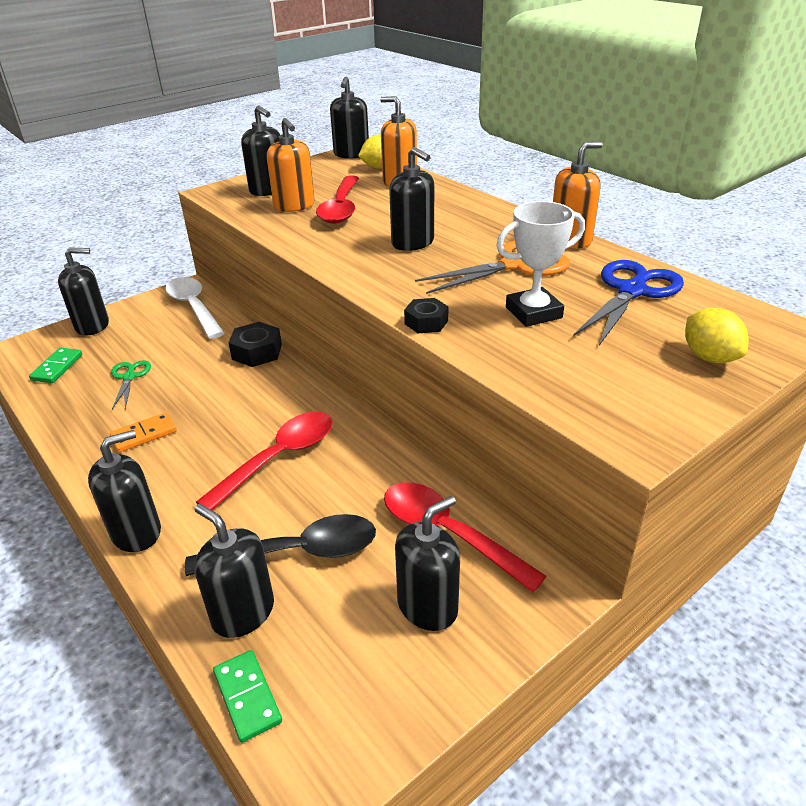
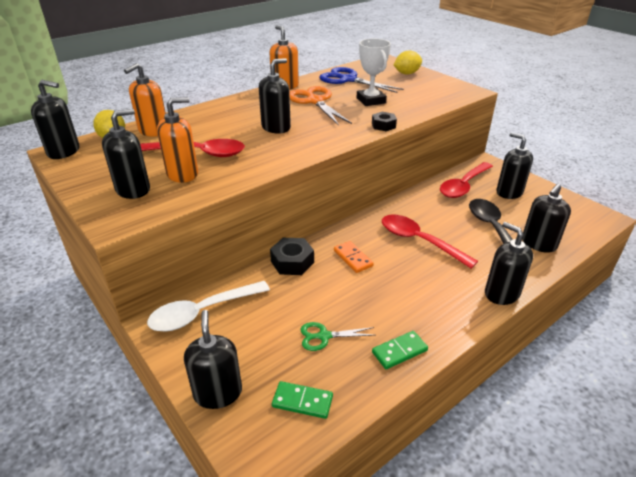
camera: 90 degrees left, 0 degrees up
orange domino [110,412,177,452] -> orange domino moved to [334,241,374,273]
green domino [213,650,282,743] -> green domino moved to [372,331,428,369]

